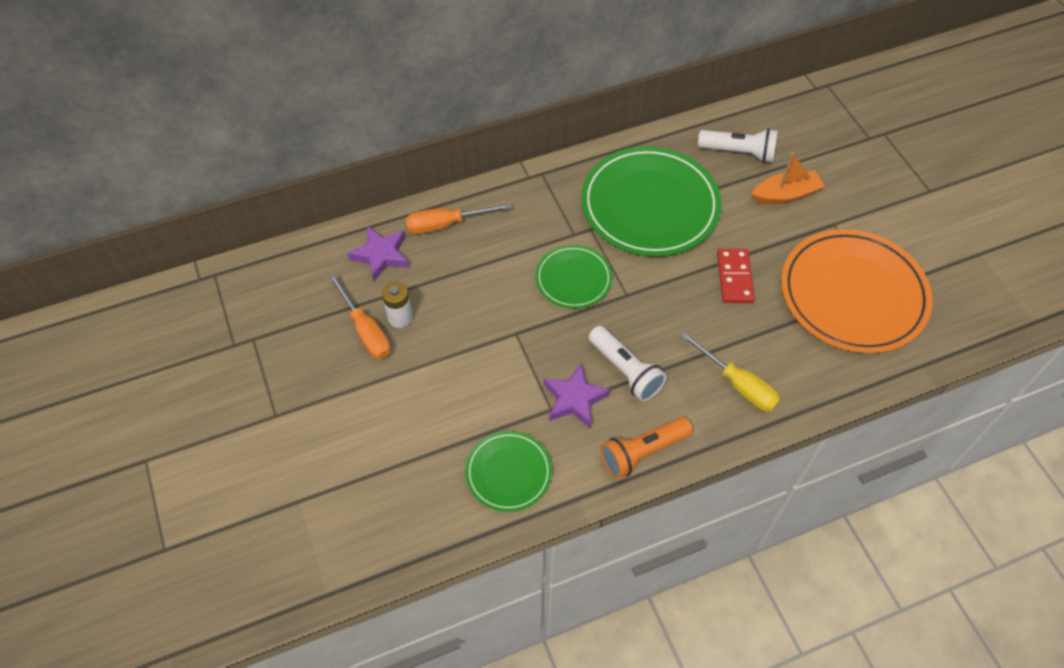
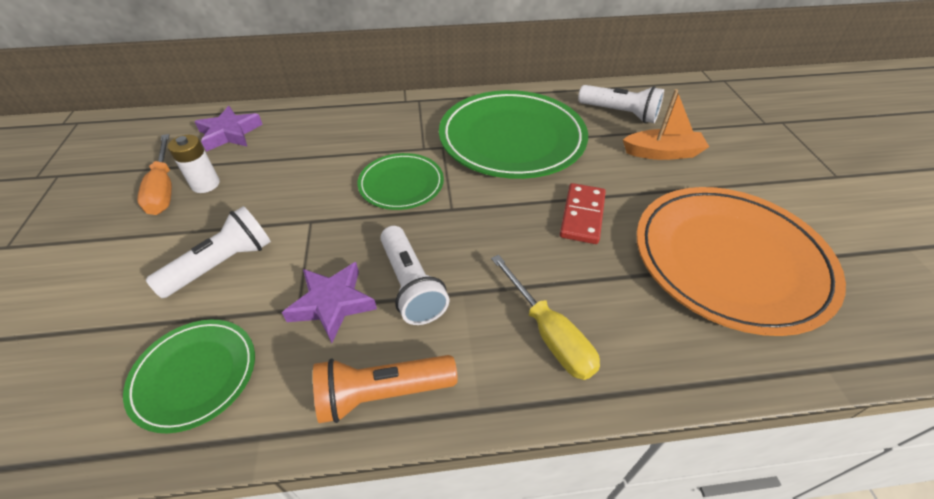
camera: 15 degrees right, 10 degrees down
orange screwdriver [406,203,512,234] -> none
none -> white flashlight [146,206,271,298]

